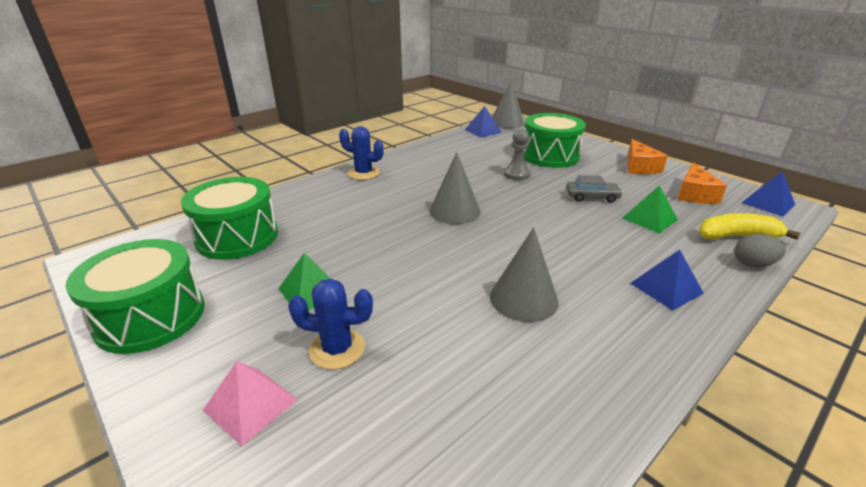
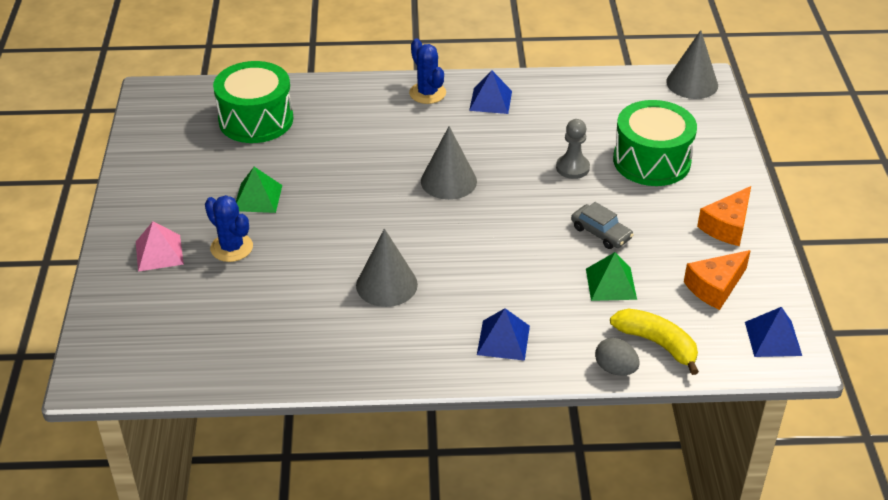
camera: 40 degrees right, 10 degrees up
green drum [65,239,205,354] -> none
blue pyramid [465,106,502,138] -> blue pyramid moved to [469,70,512,114]

